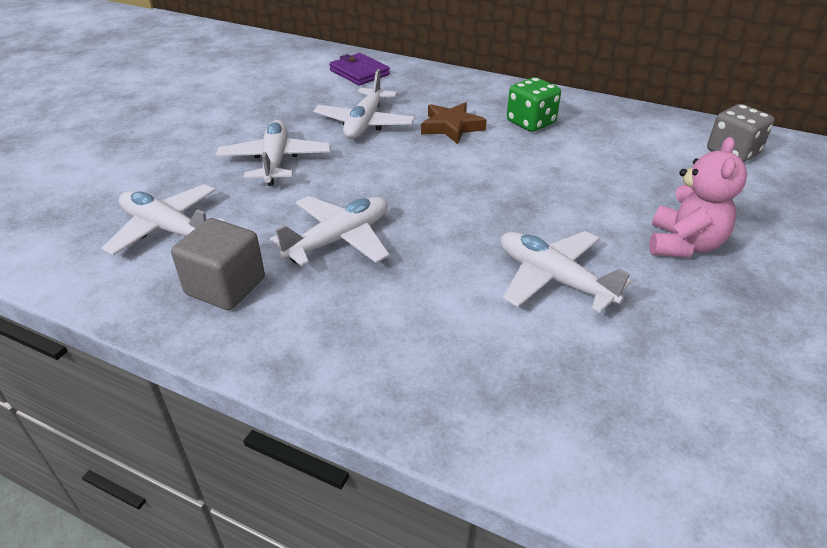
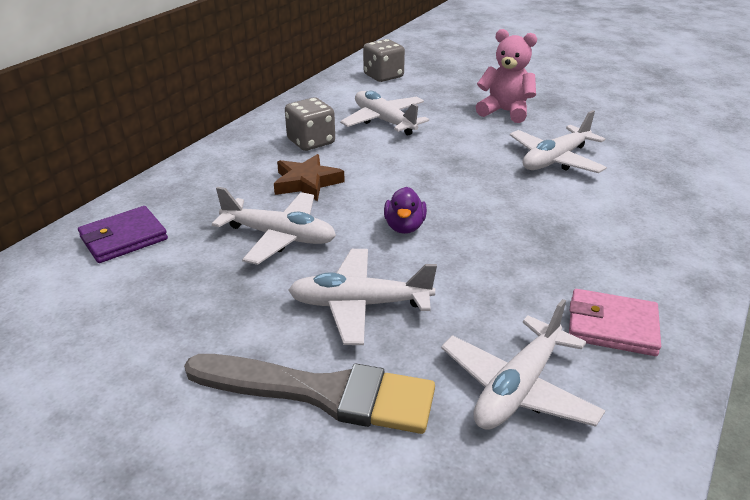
camera: 85 degrees left, 5 degrees down
grey cube [171,218,265,310] -> pink wallet [569,289,661,356]
white plane [270,196,390,266] -> white plane moved to [340,91,429,136]
green dice [507,77,561,132] -> grey dice [285,97,335,151]
none -> grey brush [184,354,435,434]
none -> purple duck [384,187,427,234]

